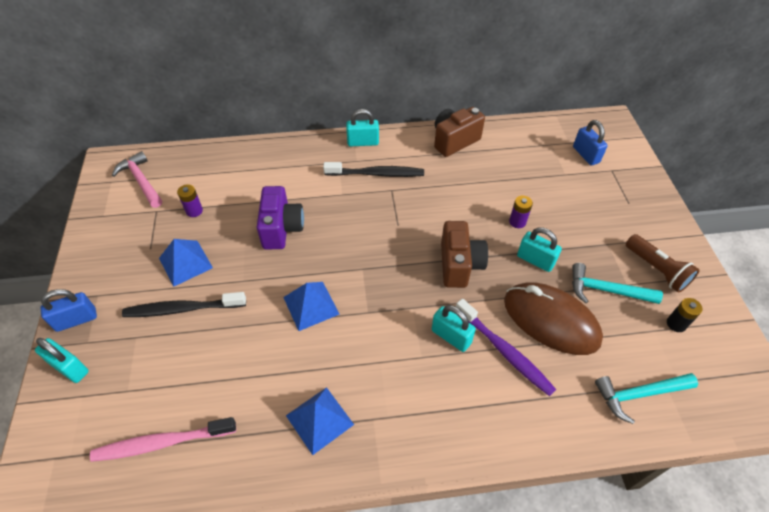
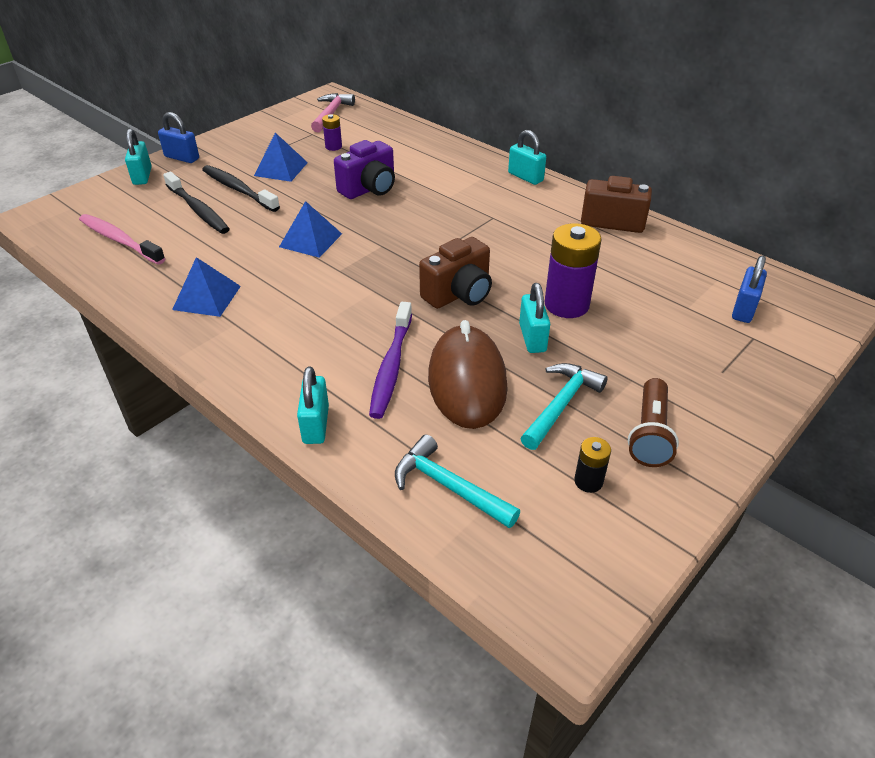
camera: 50 degrees right, 10 degrees down
black toothbrush [323,162,424,177] -> black toothbrush moved to [163,172,230,234]
turquoise padlock [432,305,476,352] -> turquoise padlock moved to [297,366,329,444]
purple battery [509,196,533,228] -> purple battery [544,223,602,318], size x2.00
turquoise hammer [572,263,663,304] -> turquoise hammer turned 60 degrees clockwise [521,363,608,450]

